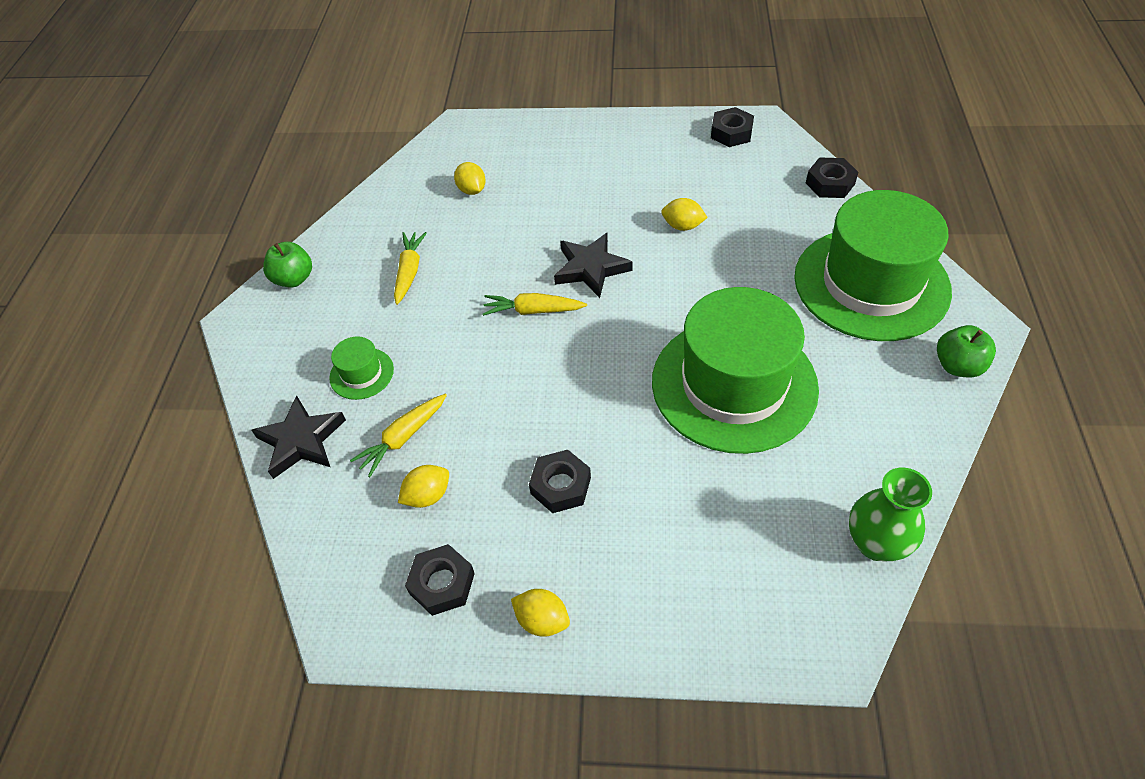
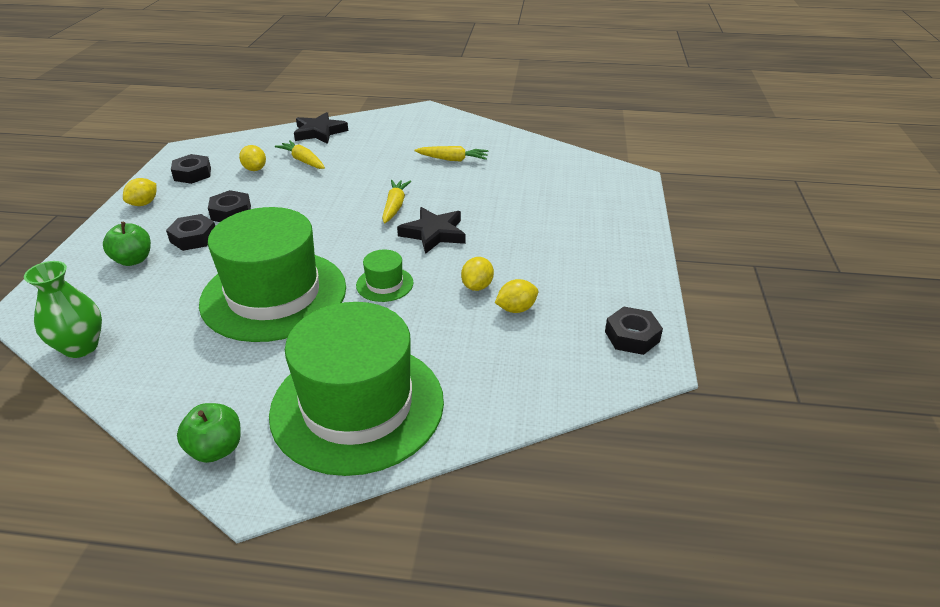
camera: 90 degrees right, 15 degrees down
green apple [263,242,312,287] -> green apple moved to [103,222,151,266]
green hat [329,336,394,400] -> green hat moved to [356,250,414,302]
yellow lemon [454,162,486,195] -> yellow lemon moved to [495,279,538,313]
black nut [806,157,858,198] -> black nut moved to [166,214,215,251]

